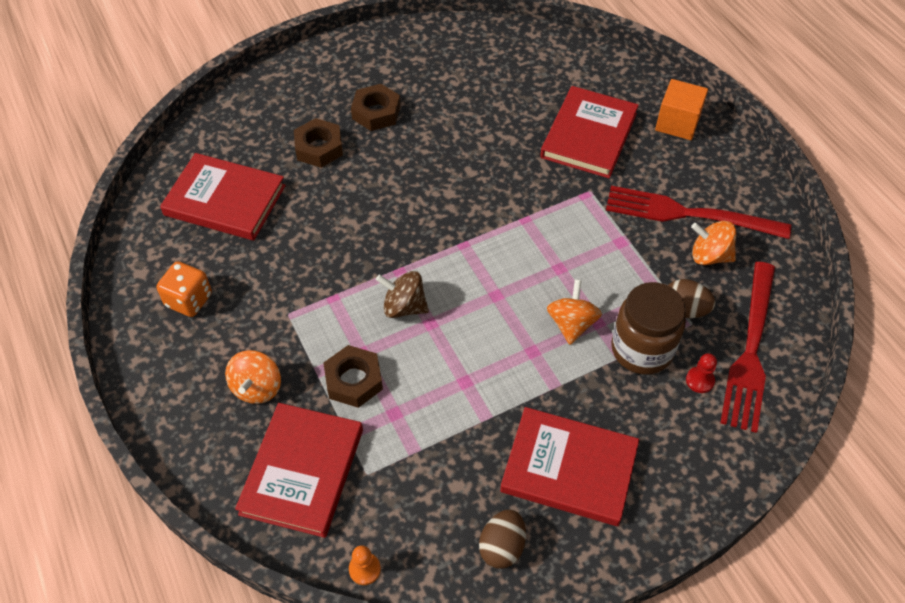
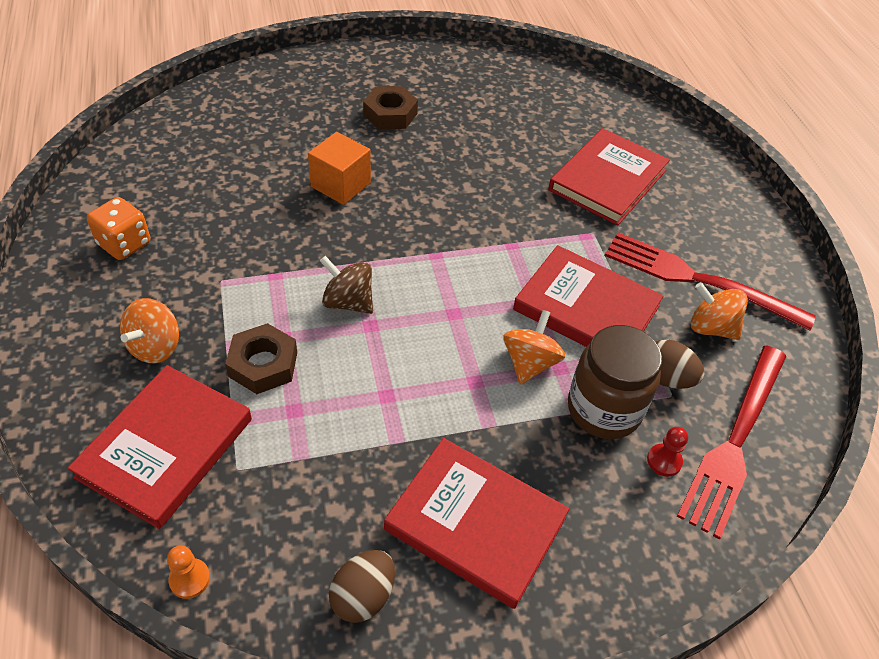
camera: 10 degrees right, 5 degrees down
red book [160,153,286,240] -> red book moved to [513,245,663,347]
brown nut [294,118,343,168] -> none
orange cube [655,79,708,140] -> orange cube moved to [308,132,371,205]

